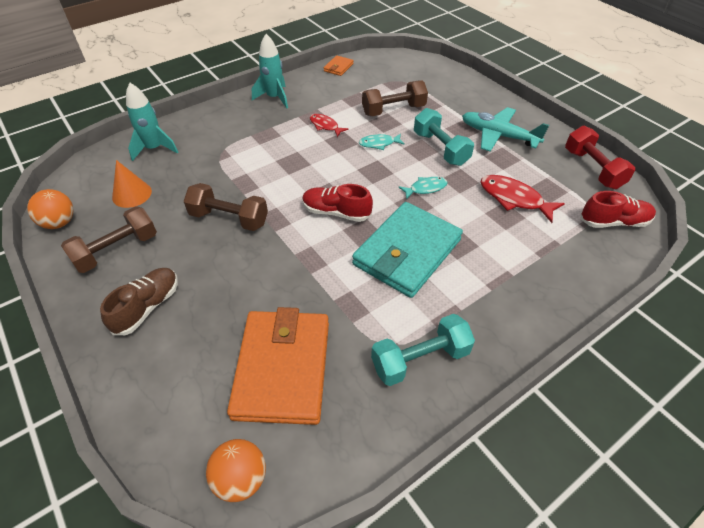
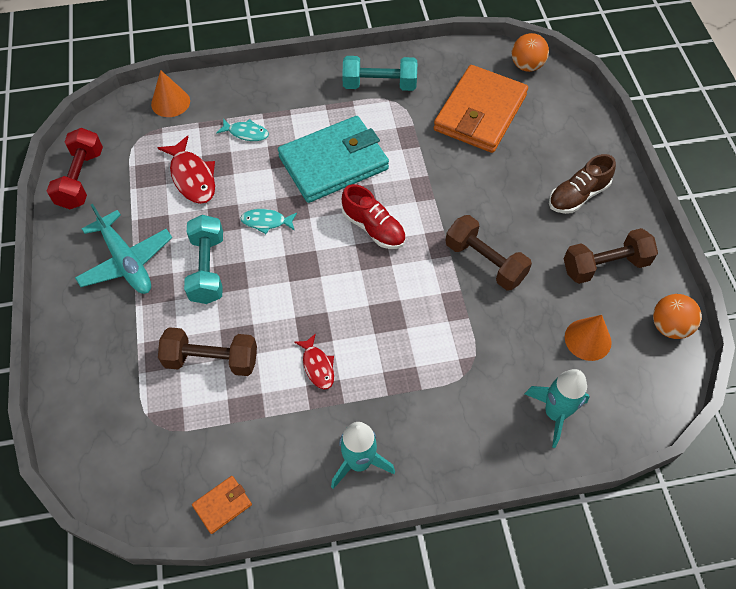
camera: 155 degrees left, 10 degrees up
turquoise fish [359,133,405,150] -> turquoise fish moved to [216,118,269,141]
red shoe [580,191,656,228] -> none
none -> orange cone [151,70,190,117]

